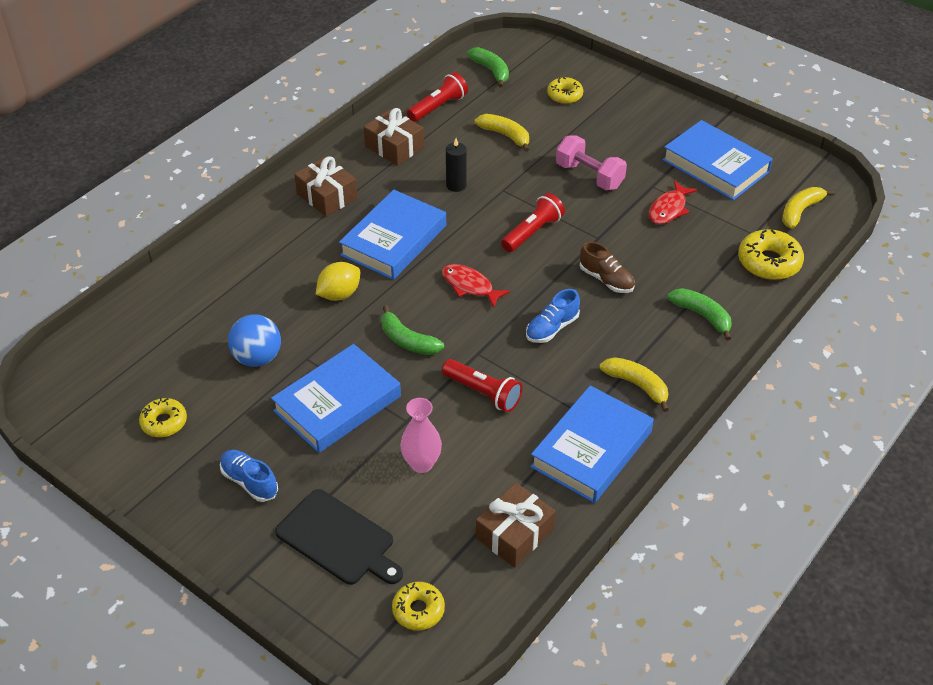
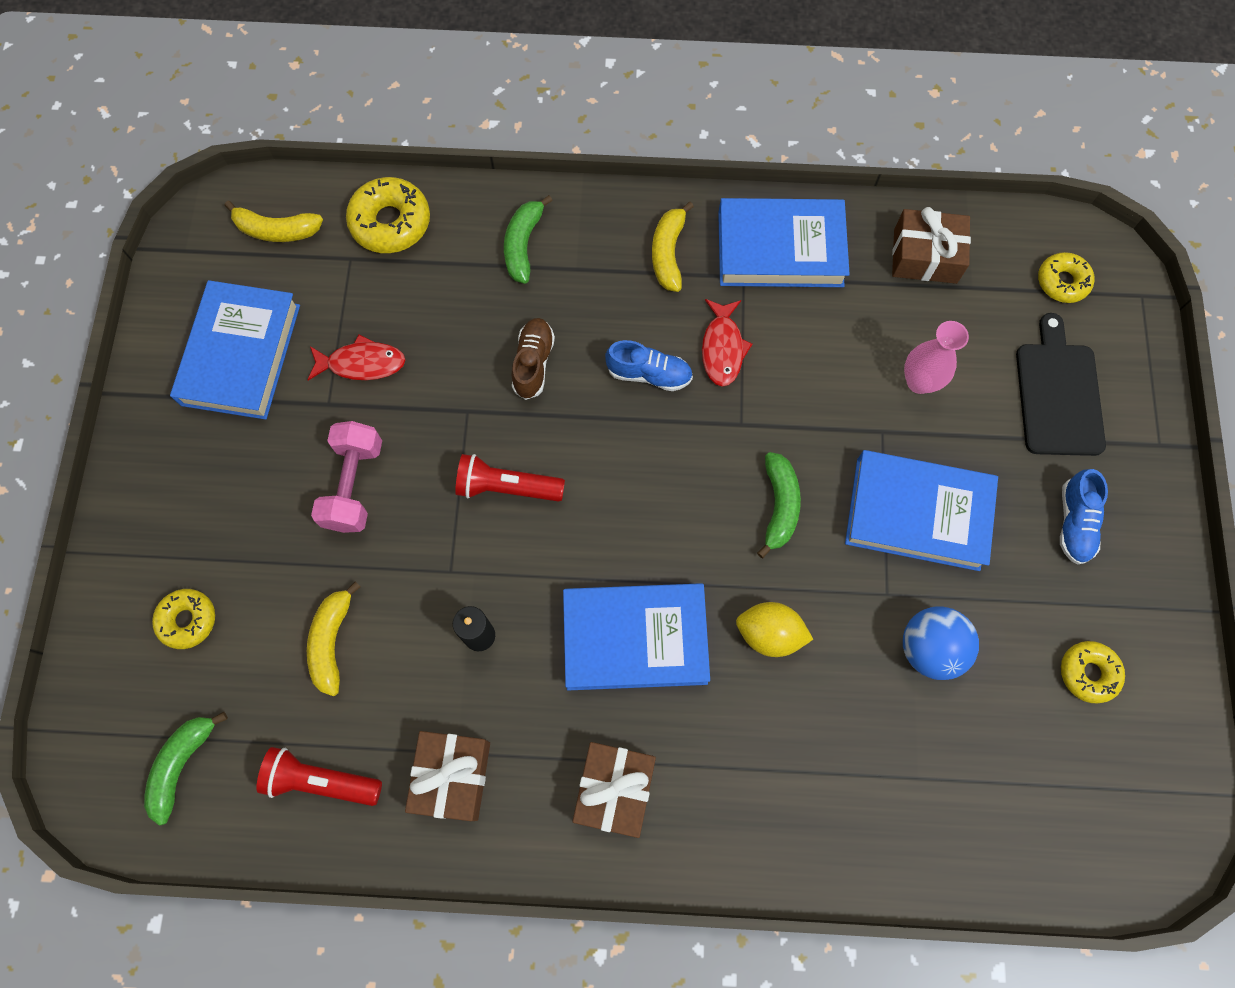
camera: 125 degrees left, 25 degrees up
red fish [442,264,510,308] -> red fish moved to [702,299,752,387]
red flashlight [442,359,522,412] -> none

